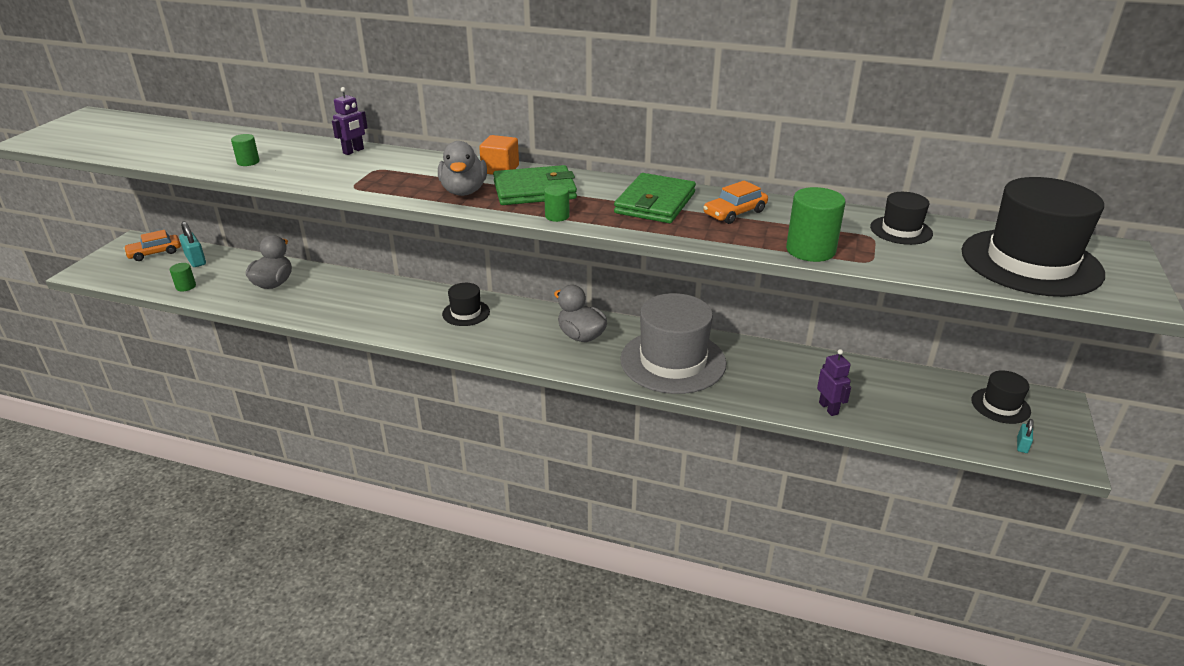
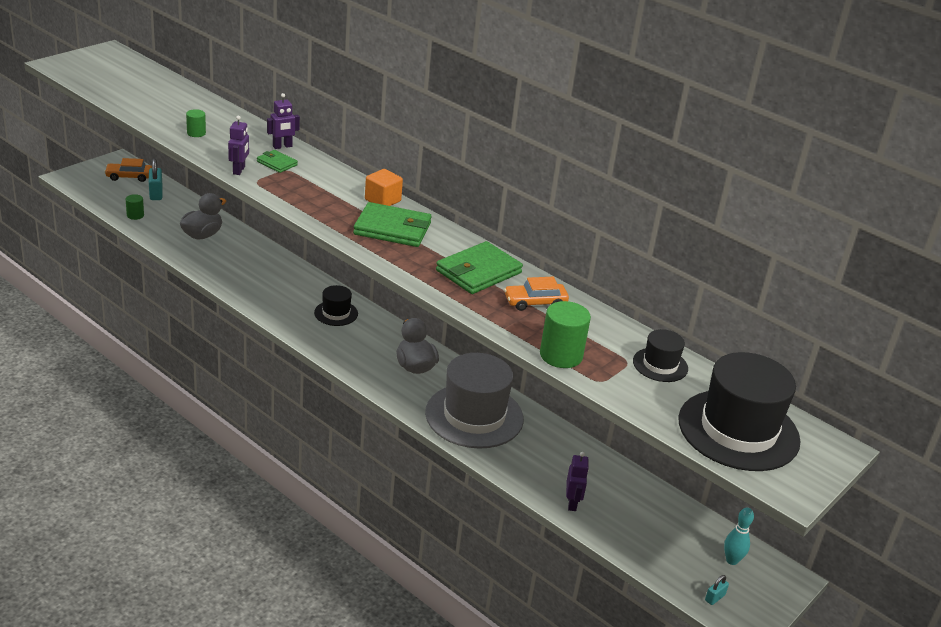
camera: 20 degrees right, 0 degrees up
grey duck [438,141,487,196] -> none
green cylinder [544,185,570,222] -> none
black hat [971,370,1031,424] -> turquoise bowling pin [724,508,754,565]
none -> purple robot [228,116,249,175]
none -> green wallet [257,150,298,173]

